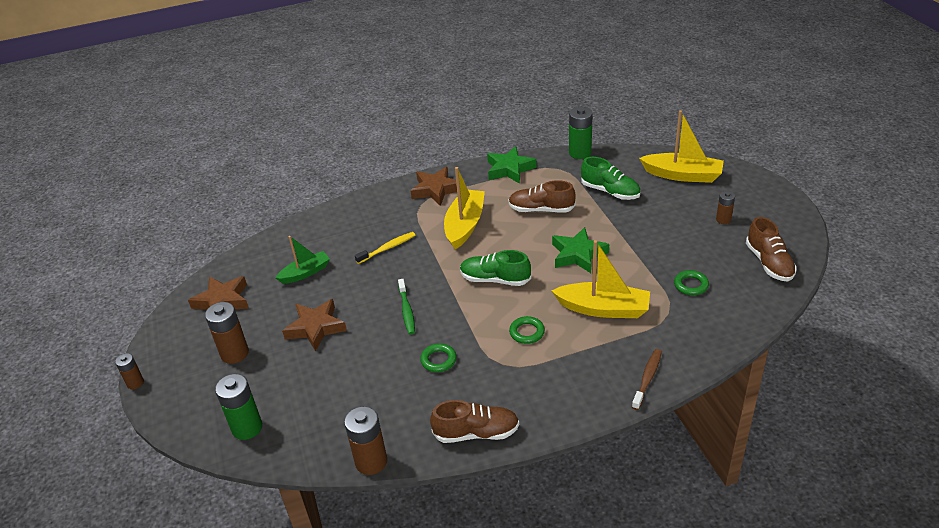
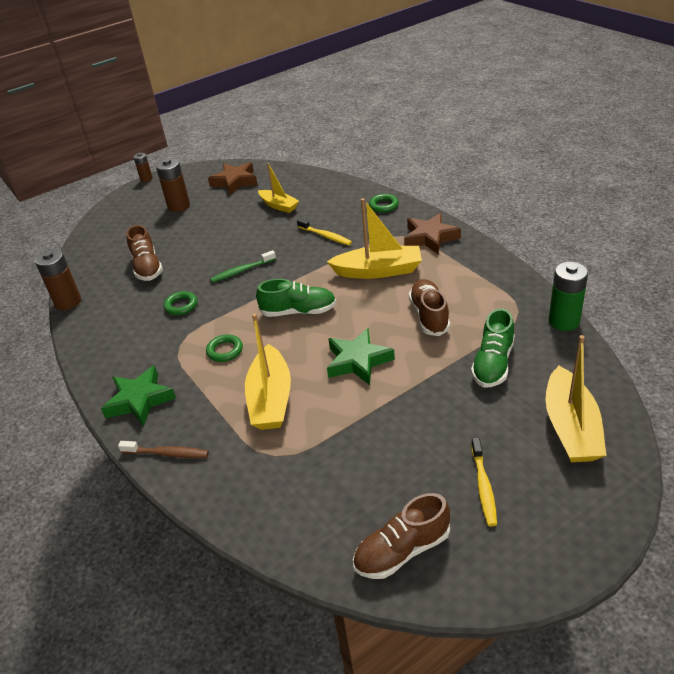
camera: 75 degrees right, 0 degrees up
green battery [215,374,262,440] -> none
green boat [276,236,330,284] -> yellow boat [258,163,299,213]
brown star [282,299,347,351] -> none
brown shoe [430,400,519,443] -> brown shoe moved to [126,225,163,281]
green shoe [460,250,531,286] -> green shoe turned 90 degrees clockwise [256,279,336,317]
green star [487,146,537,184] -> green star moved to [101,365,176,426]
green ring [674,270,709,295] -> green ring moved to [369,194,399,213]
brown battery [716,191,735,224] -> yellow toothbrush [471,437,497,526]

